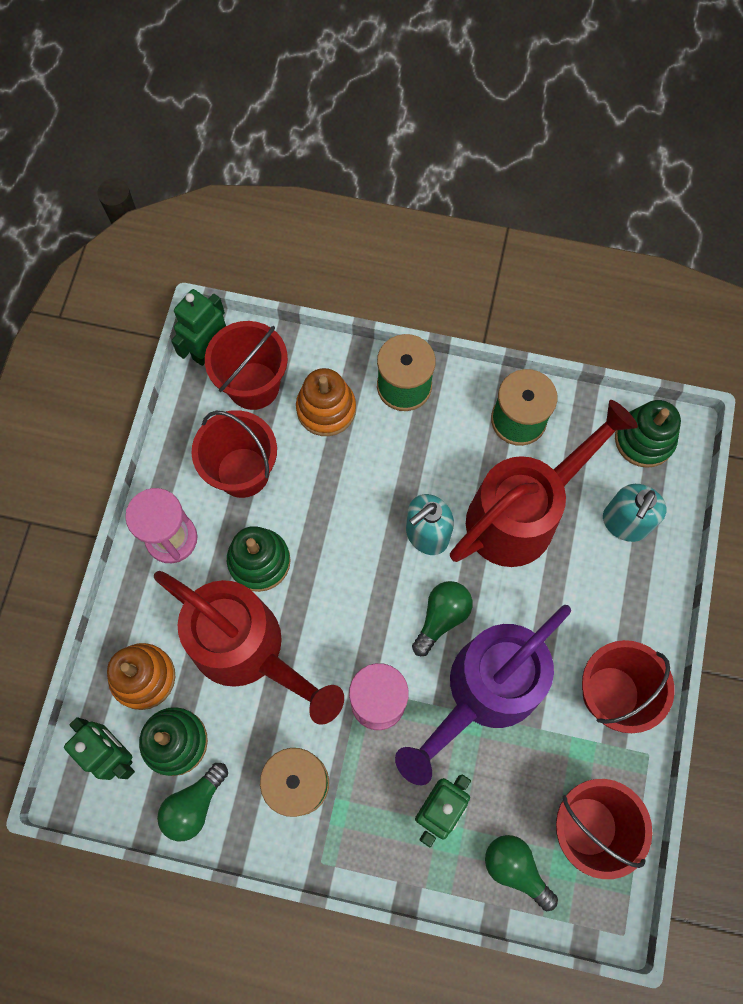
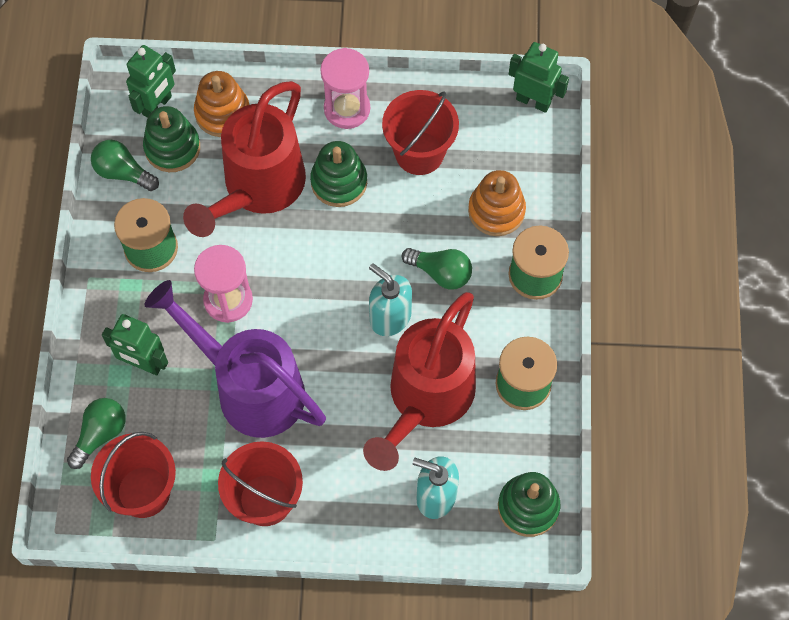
camera: 80 degrees right, 5 degrees down
red bucket [205,321,288,410] -> none
green light bulb [412,581,473,656] -> green light bulb moved to [402,248,472,290]
red watering can [450,400,638,567] -> red watering can turned 75 degrees clockwise [363,292,476,471]

